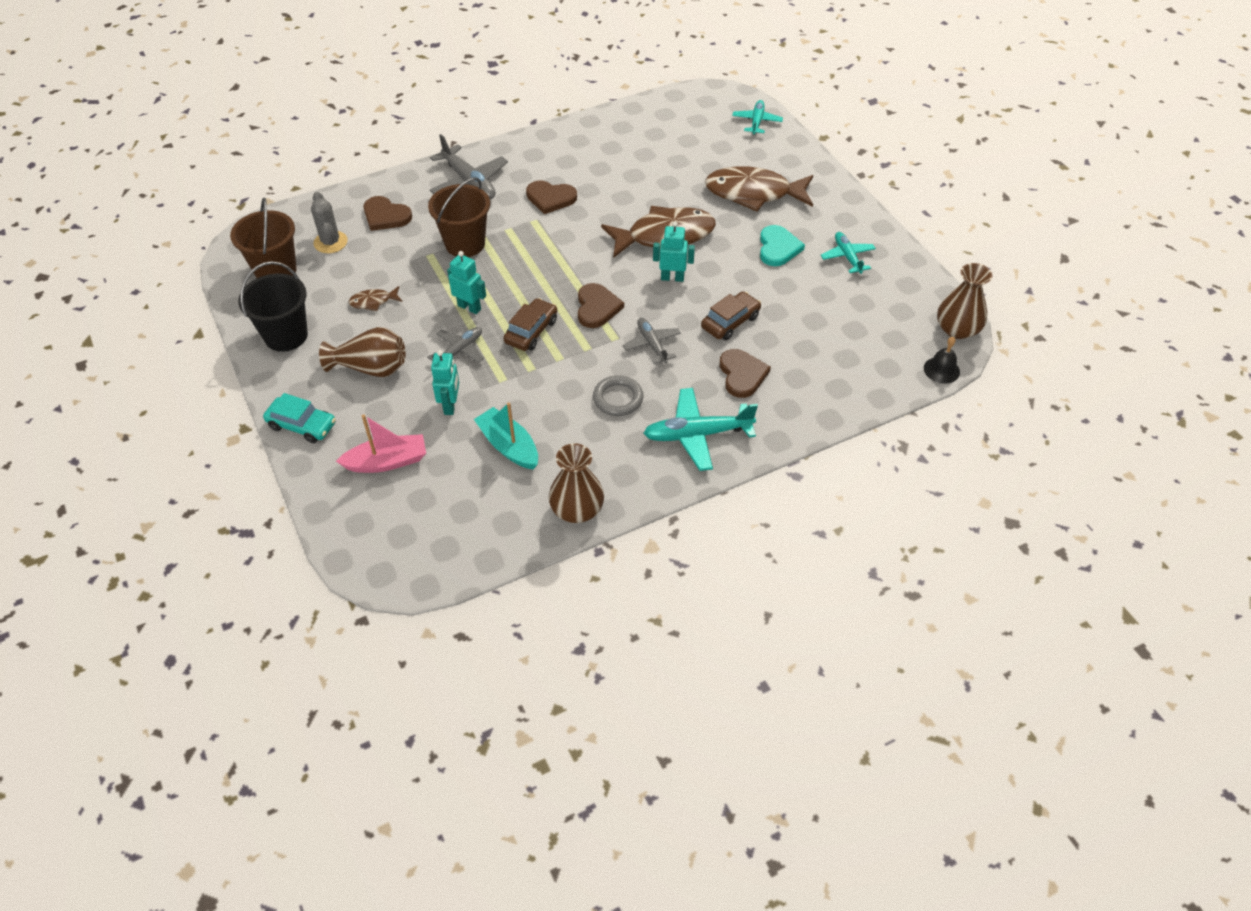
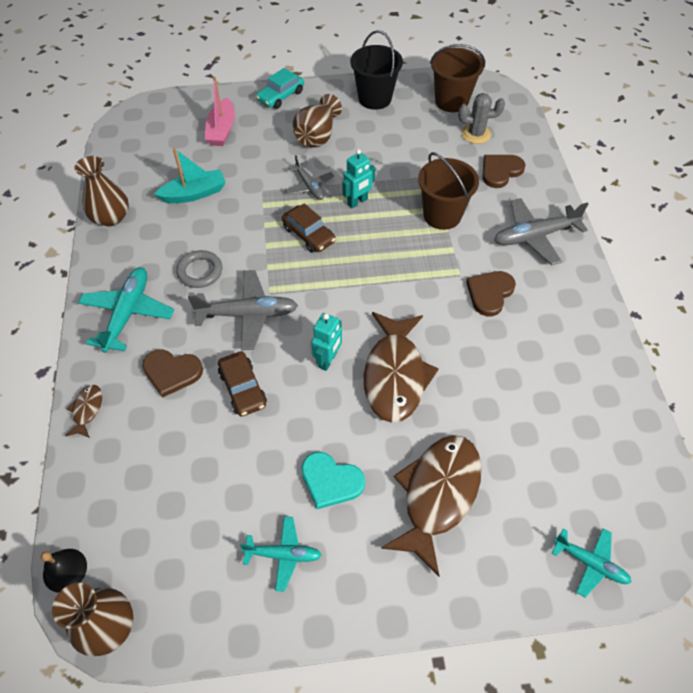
camera: 110 degrees right, 5 degrees up
brown fish [348,286,402,311] -> brown fish moved to [65,385,102,438]
turquoise robot [431,350,459,415] -> none
brown heart [578,283,624,328] -> none
grey plane [623,318,681,364] -> grey plane [188,270,298,350], size x1.62

